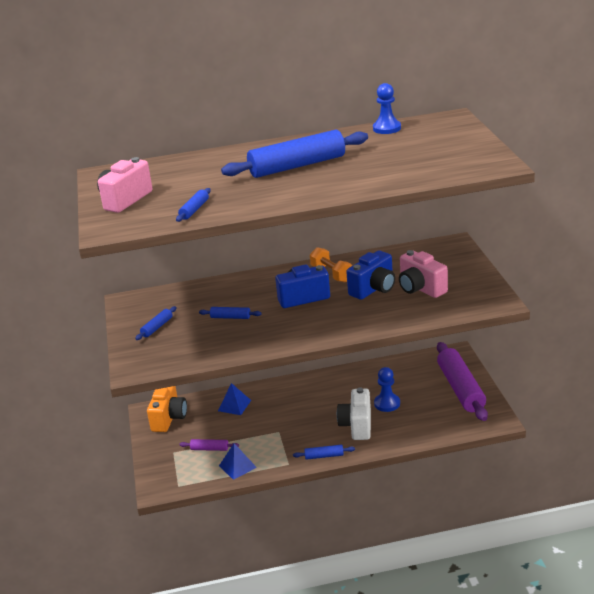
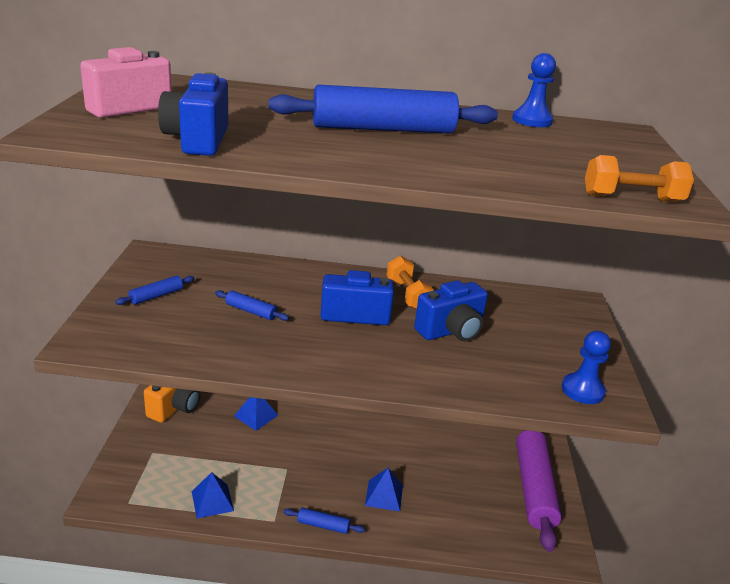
camera: 10 degrees right, 0 degrees up
blue rolling pin [176,188,211,222] -> blue camera [158,73,228,156]
purple rolling pin [179,439,239,451] -> none
white camera [337,388,371,440] -> blue pyramid [365,468,403,511]
blue pawn [374,367,400,412] -> blue pawn moved to [562,331,611,404]
pink camera [399,250,448,298] -> none
none -> orange dumbbell [585,155,694,202]

